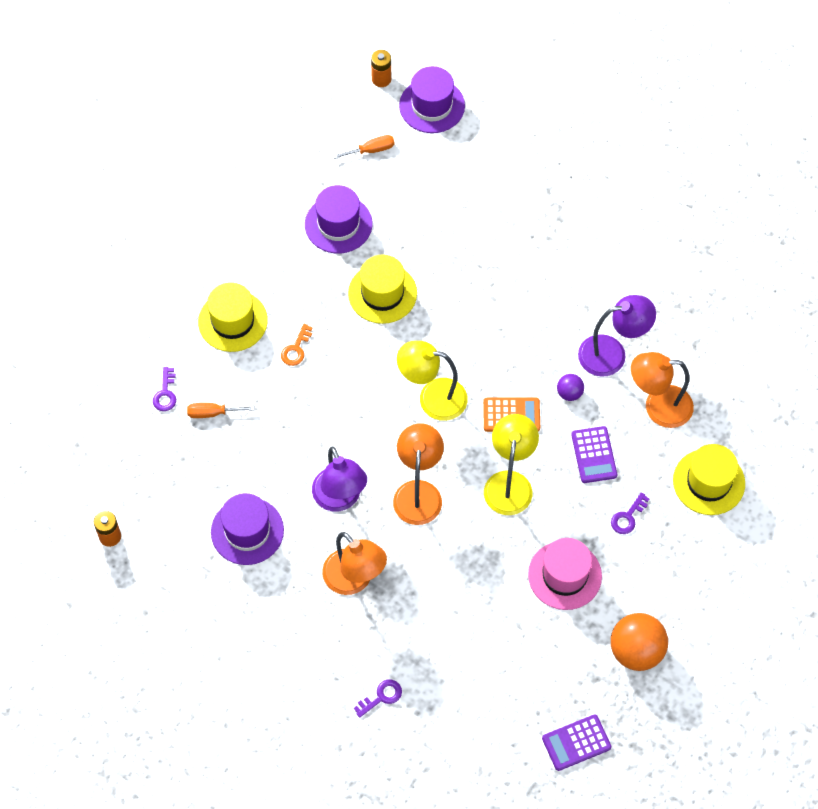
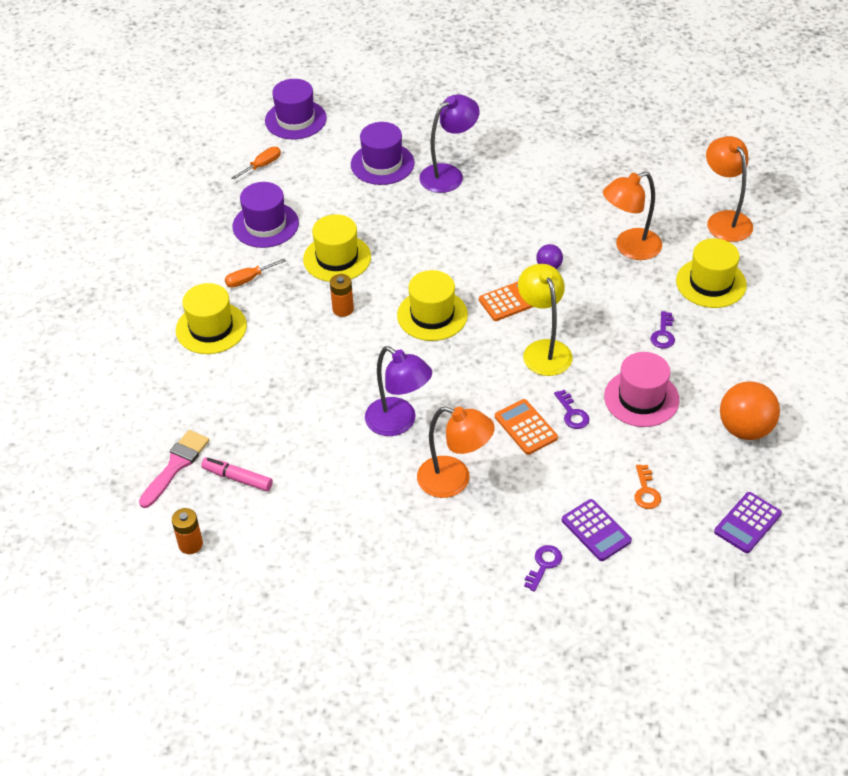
camera: 25 degrees left, 15 degrees down
purple key [153,367,176,411] -> purple key moved to [554,390,590,429]
orange screwdriver [187,403,255,418] -> orange screwdriver moved to [225,258,286,288]
purple hat [211,493,284,565] -> purple hat moved to [351,122,414,185]
orange key [281,324,313,366] -> orange key moved to [634,464,661,509]
orange battery [371,50,391,87] -> orange battery moved to [330,274,354,317]
orange lamp [393,423,444,525] -> orange lamp moved to [706,136,753,242]
yellow lamp [397,341,468,421] -> yellow hat [397,270,468,341]
purple calculator [571,426,617,483] -> purple calculator moved to [562,499,632,561]
purple lamp [578,295,656,377] -> purple lamp moved to [419,94,480,193]
none -> pink brush [139,430,209,508]
none -> pink marker [201,457,273,491]
none -> orange calculator [495,399,558,455]

